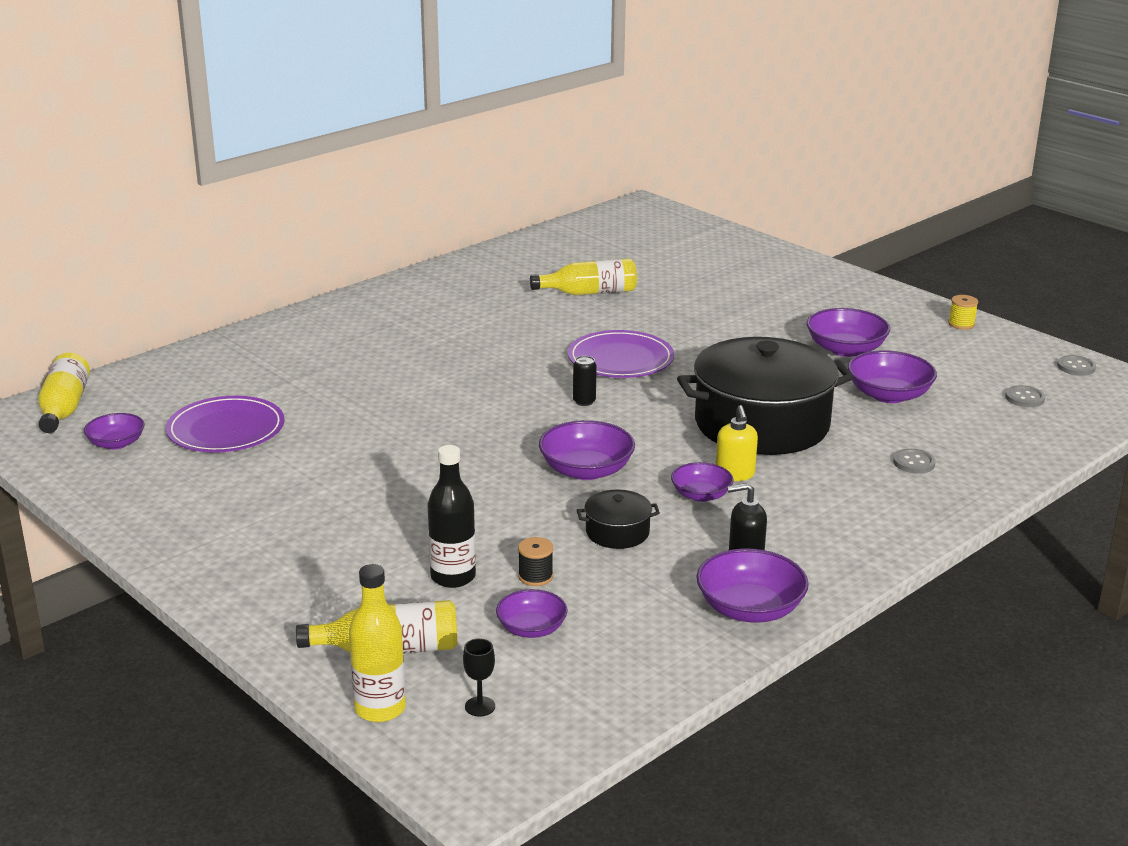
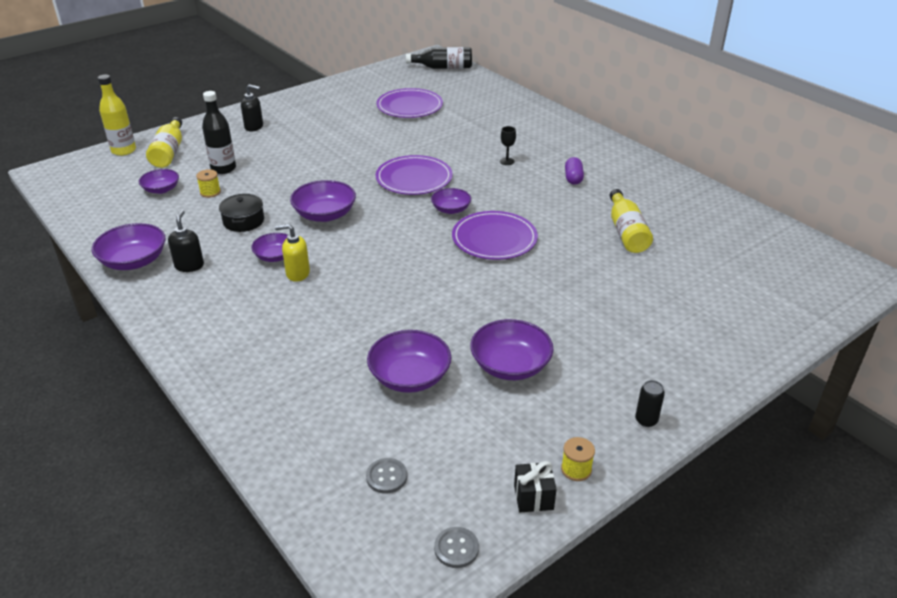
camera: 95 degrees right, 10 degrees up
yellow bottle [38,353,90,433] -> black bottle [406,47,472,69]
purple bowl [84,413,144,449] -> purple bowl moved to [431,188,471,214]
black goblet [463,638,495,717] -> black goblet moved to [500,126,516,165]
black spool [518,537,553,586] -> yellow spool [196,169,221,198]
black can [573,356,597,406] -> black can moved to [635,380,665,427]
black pot [677,337,854,455] -> none
grey button [893,449,936,474] -> none
none -> black soap dispenser [241,84,263,131]
none -> purple plate [376,155,453,195]
none -> black gift [514,461,557,512]
none -> purple capsule [565,157,584,185]

